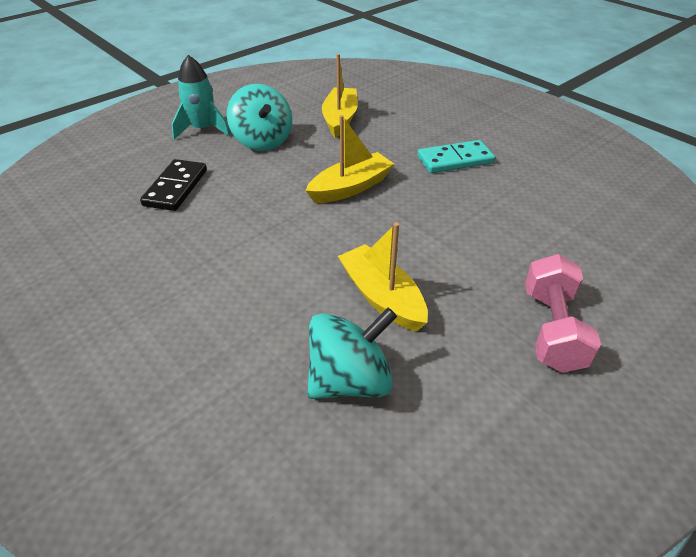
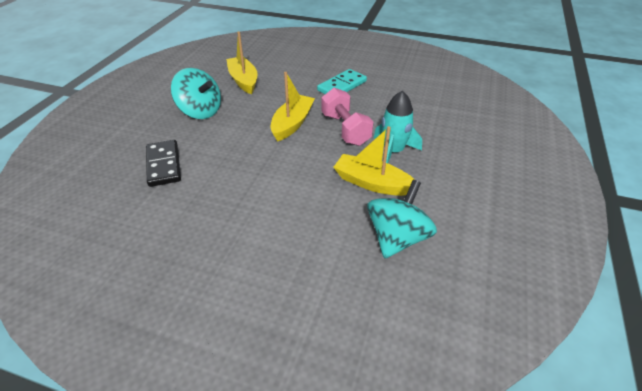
camera: 30 degrees left, 0 degrees up
turquoise rocket [172,55,231,139] -> turquoise rocket moved to [373,91,422,163]
pink dumbbell [525,254,601,373] -> pink dumbbell moved to [321,88,373,146]

